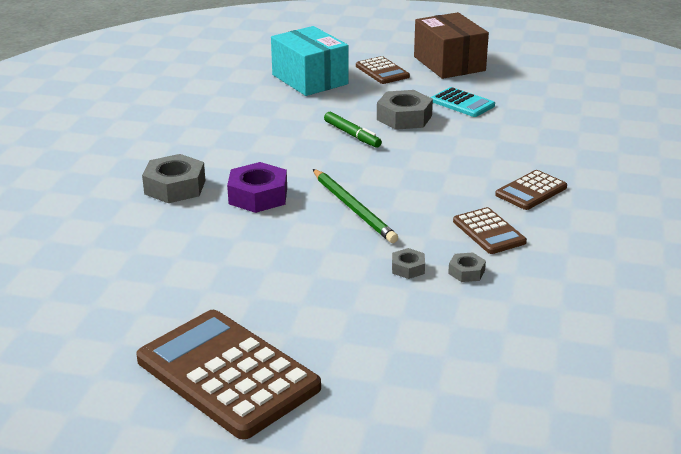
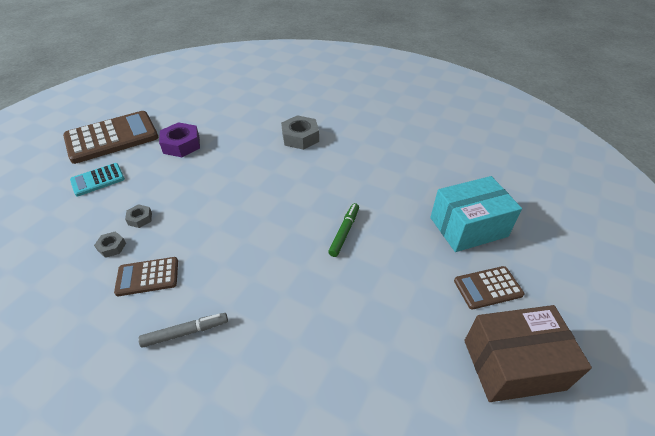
camera: 105 degrees right, 15 degrees up
purple nut [227,162,287,213] -> purple nut moved to [159,122,200,157]
green pencil [313,169,398,243] -> none
green marker [324,112,382,148] -> green marker turned 135 degrees clockwise [328,203,359,257]
grey nut [377,90,433,130] -> none
turquoise calculator [431,87,495,117] -> turquoise calculator moved to [70,163,125,196]
brown calculator [495,170,567,210] -> grey marker [138,313,228,348]

